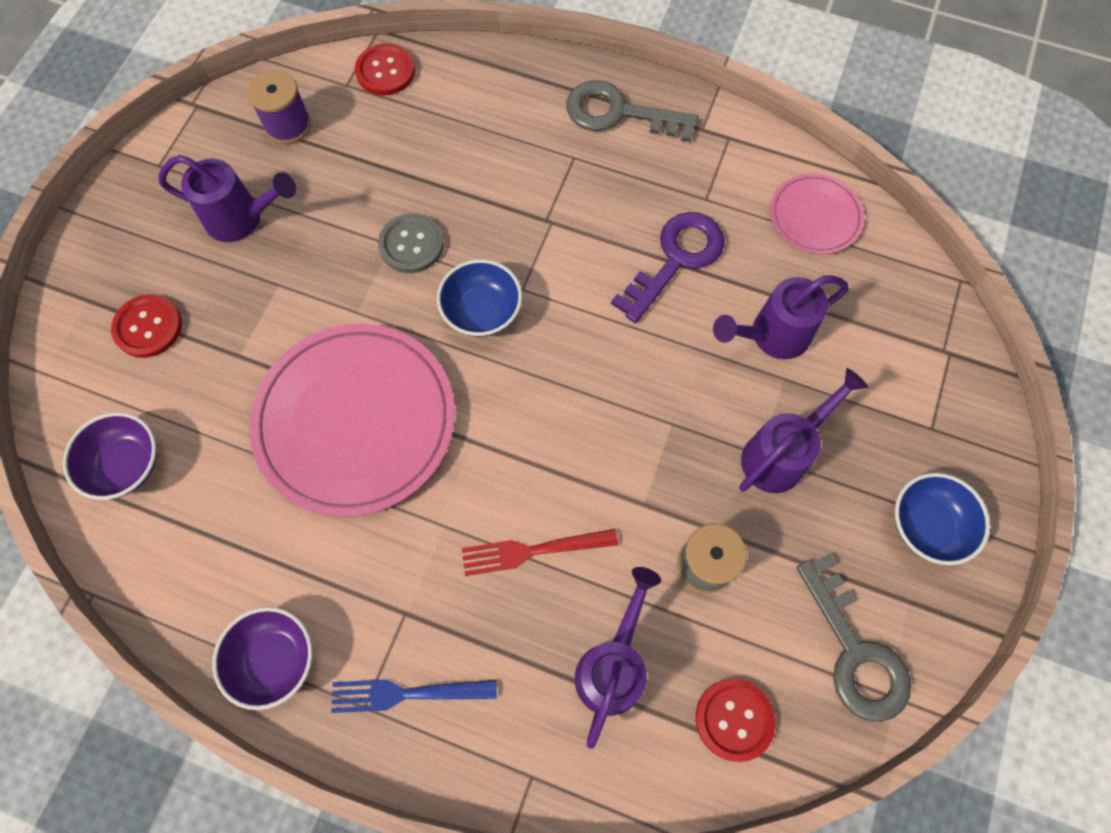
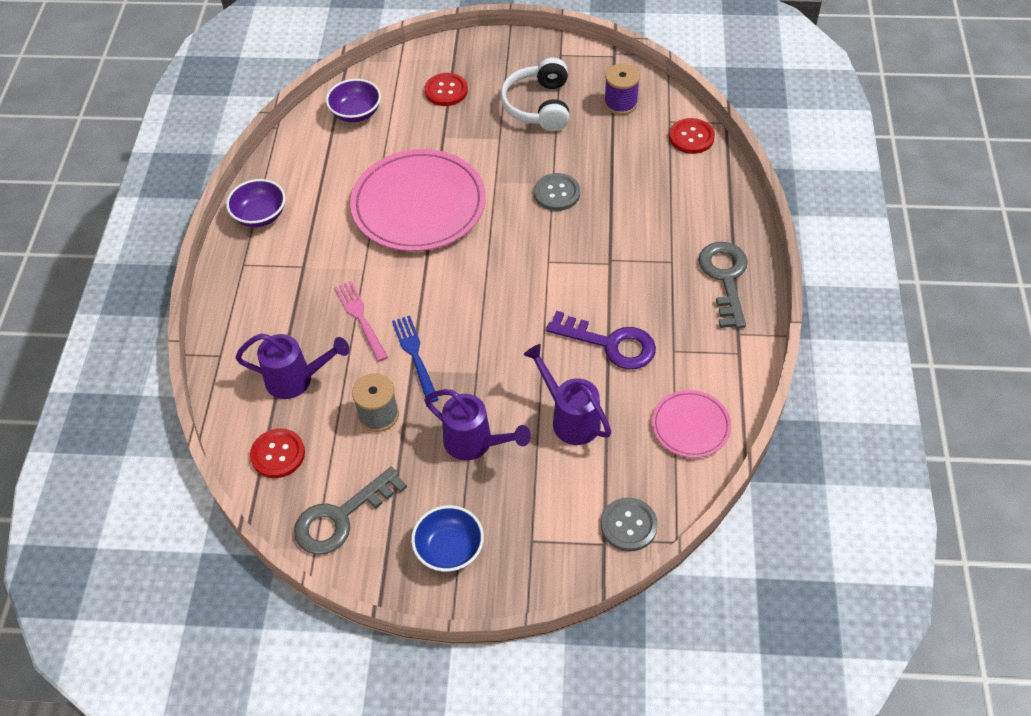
camera: 75 degrees right, 15 degrees down
purple watering can [158,155,296,242] -> white headphones [500,57,570,131]
blue fork [331,679,497,713] -> blue fork moved to [392,316,439,403]
blue bowl [437,259,522,337] -> none
red fork [462,529,618,576] -> pink fork [334,281,388,362]
none -> grey button [601,497,658,551]

